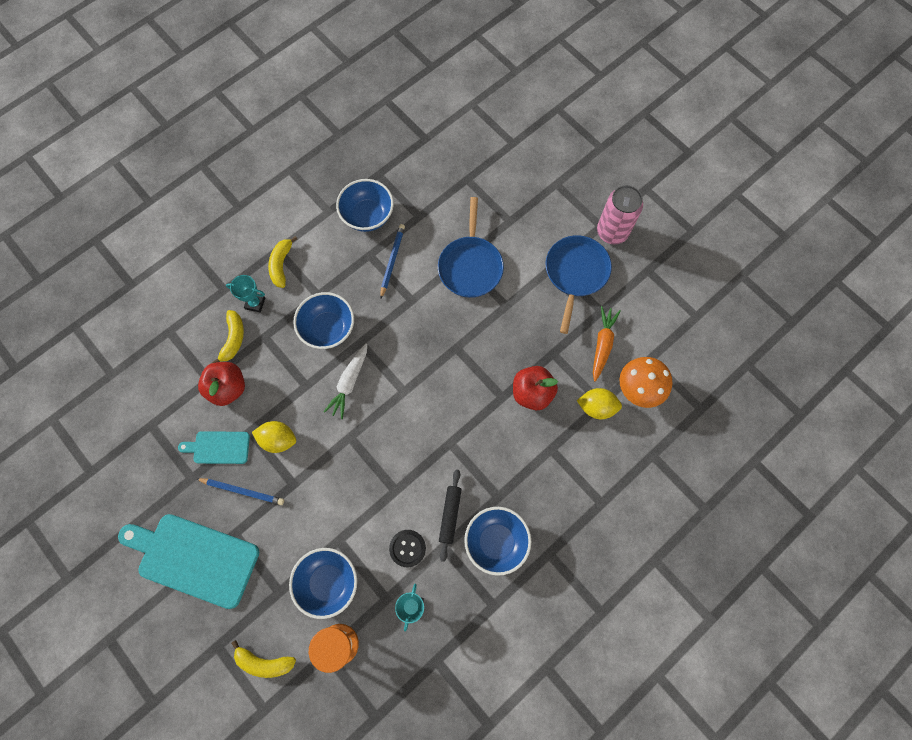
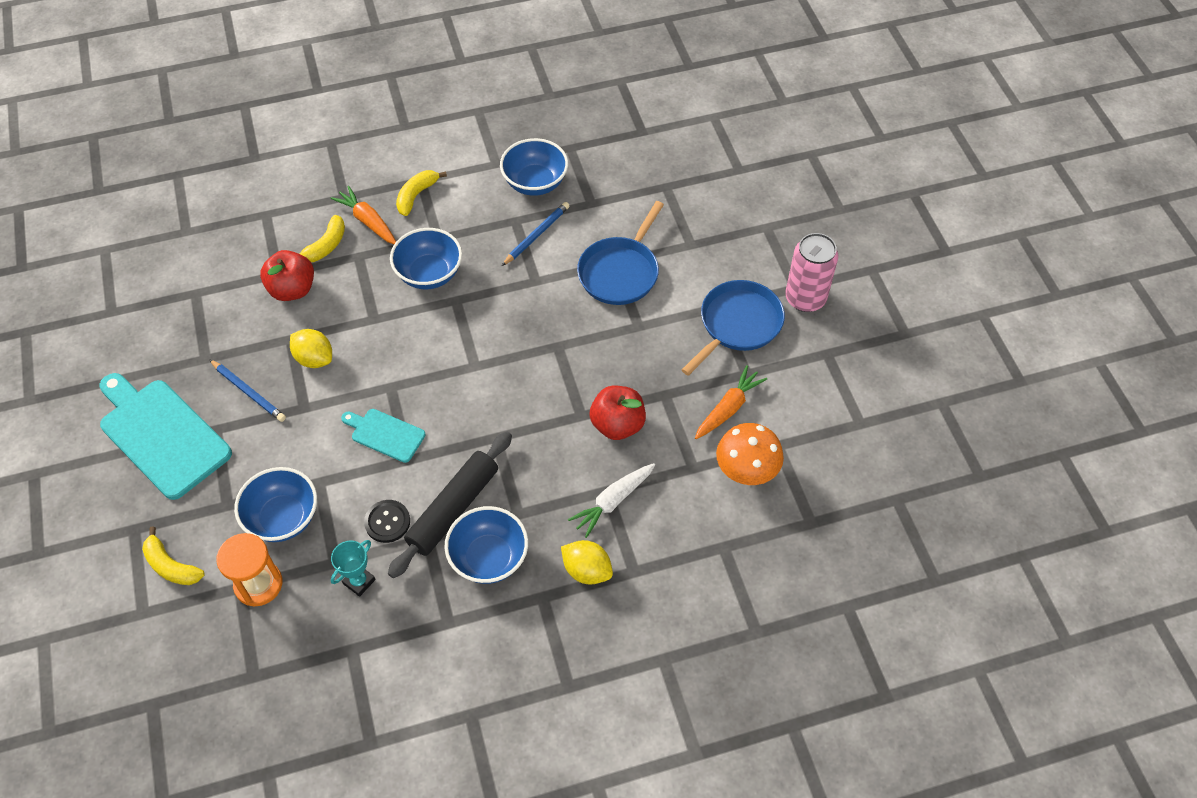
camera: 25 degrees right, 15 degrees down
turquoise cutting board [178,431,250,464] -> turquoise cutting board moved to [341,409,426,463]
turquoise trophy [226,275,265,313] -> orange carrot [331,186,396,244]
white carrot [323,343,367,419] -> white carrot moved to [568,463,655,538]
black rolling pin [439,469,462,562] -> black rolling pin [388,431,512,578], size x1.68
yellow lemon [577,388,622,419] -> yellow lemon moved to [561,540,613,585]

